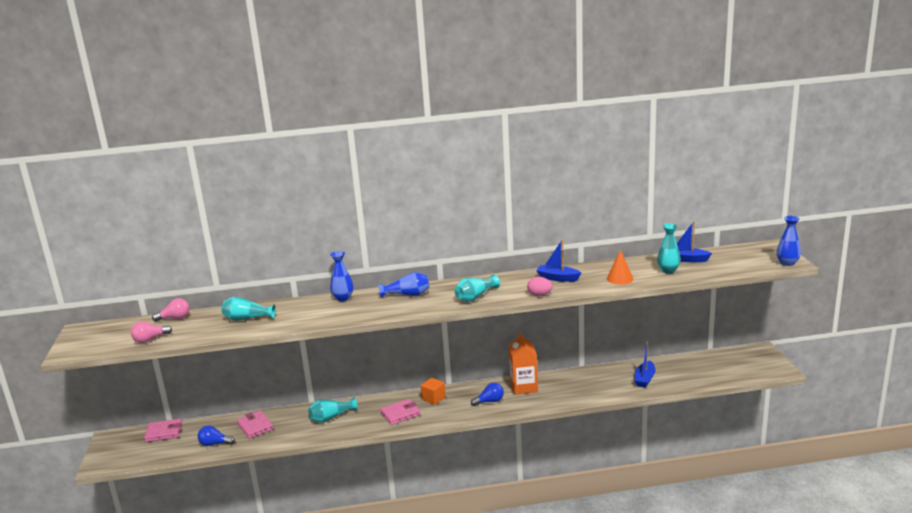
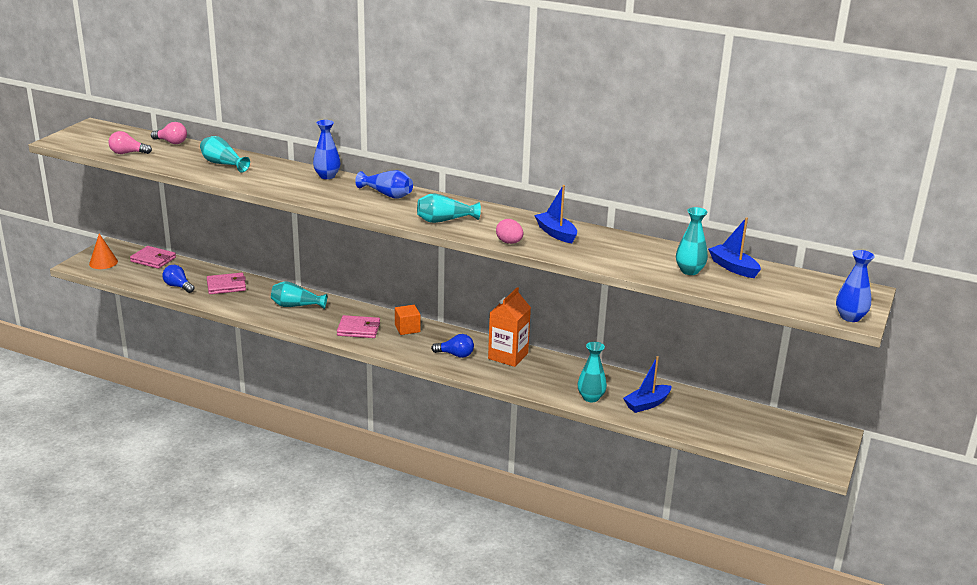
camera: 30 degrees right, 5 degrees up
pink wallet [237,411,274,439] -> pink wallet turned 75 degrees clockwise [207,273,246,294]
orange cone [607,250,634,285] -> orange cone moved to [89,233,118,269]
none -> turquoise vase [578,342,607,402]

